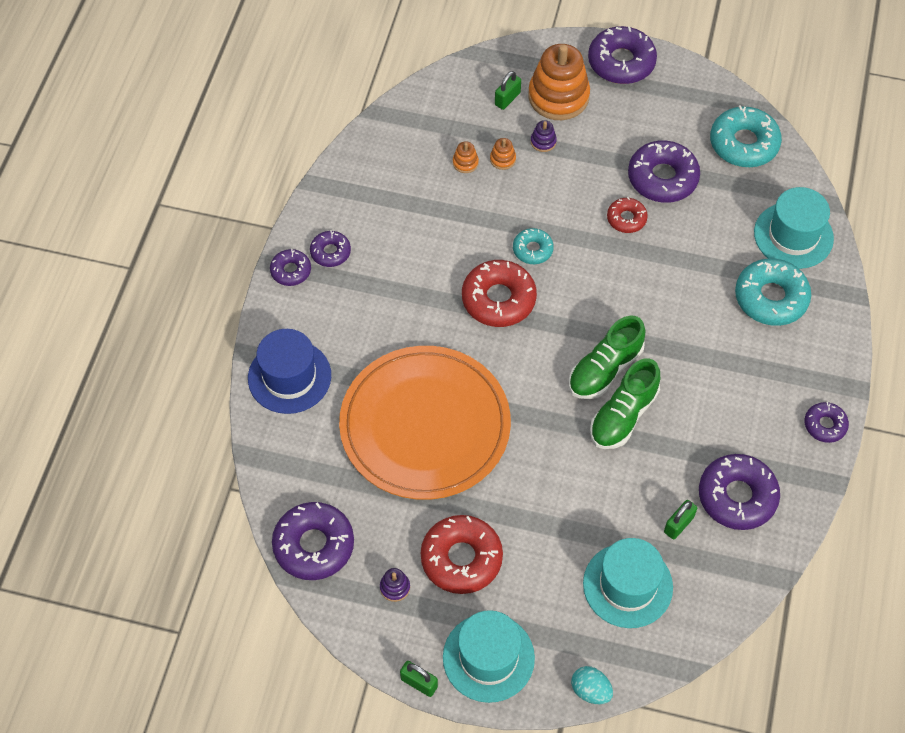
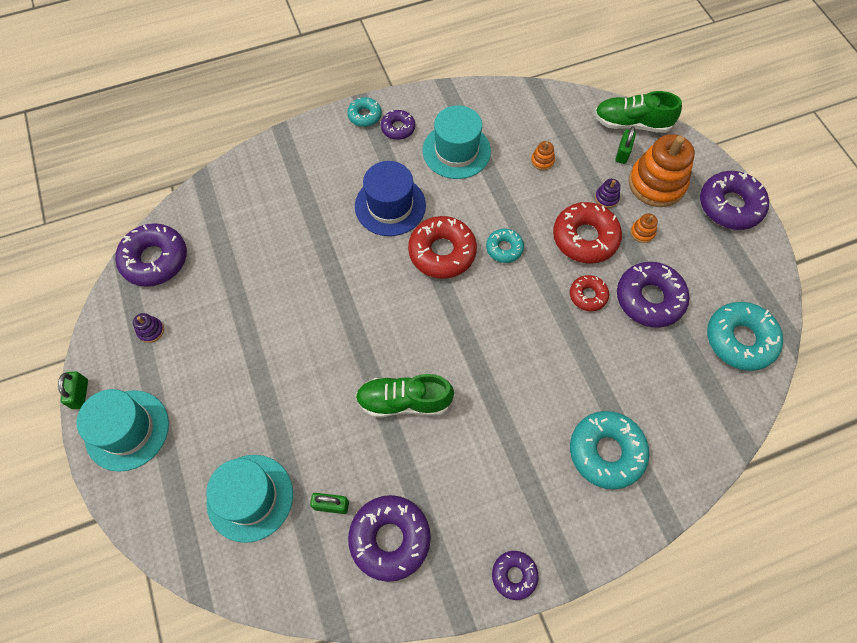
camera: 55 degrees right, 5 degrees up
blue hat [248,329,331,414] -> blue hat moved to [355,161,426,236]
purple donut [270,249,311,286] -> turquoise donut [347,97,382,127]
orange plate [339,346,511,500] -> none
red donut [421,515,503,594] -> red donut moved to [553,202,622,264]
orange stacking toy [490,138,516,170] -> orange stacking toy moved to [630,214,658,243]
green padlock [495,71,521,110] -> green padlock turned 75 degrees counterclockwise [616,126,636,164]
green shoe [569,316,646,399] -> green shoe moved to [594,91,682,133]
turquoise egg [571,666,613,704] -> none
turquoise hat [754,187,834,269] -> turquoise hat moved to [422,105,491,179]

